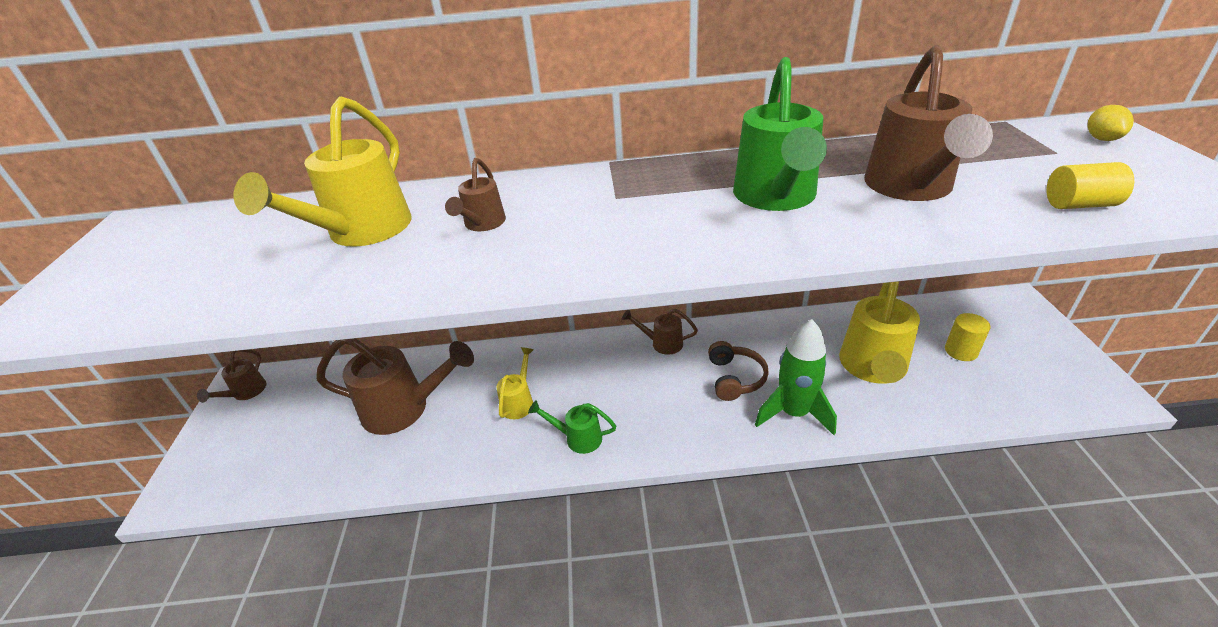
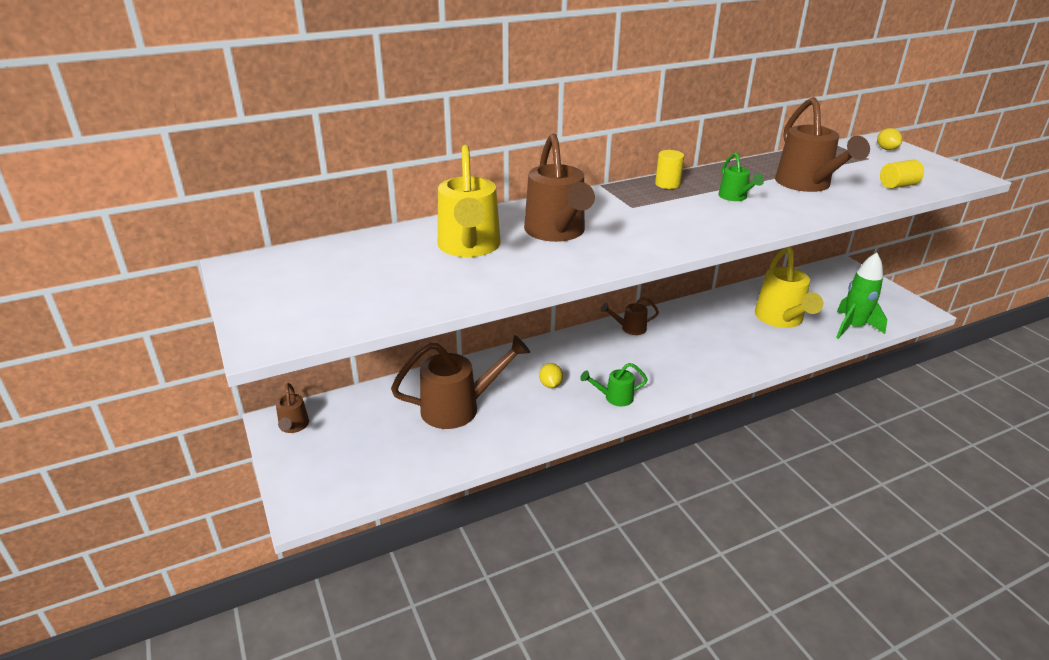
camera: 25 degrees left, 5 degrees down
brown watering can [445,158,506,231] -> brown watering can [524,133,595,242], size x1.98
yellow watering can [496,347,534,419] -> yellow lemon [539,363,563,388]
brown headphones [708,341,769,401] -> none
green watering can [733,57,827,211] -> green watering can [718,152,764,201], size x0.51
green rocket [755,319,837,435] -> green rocket moved to [836,253,887,339]
yellow cylinder [945,313,991,361] -> yellow cylinder moved to [655,150,684,189]

